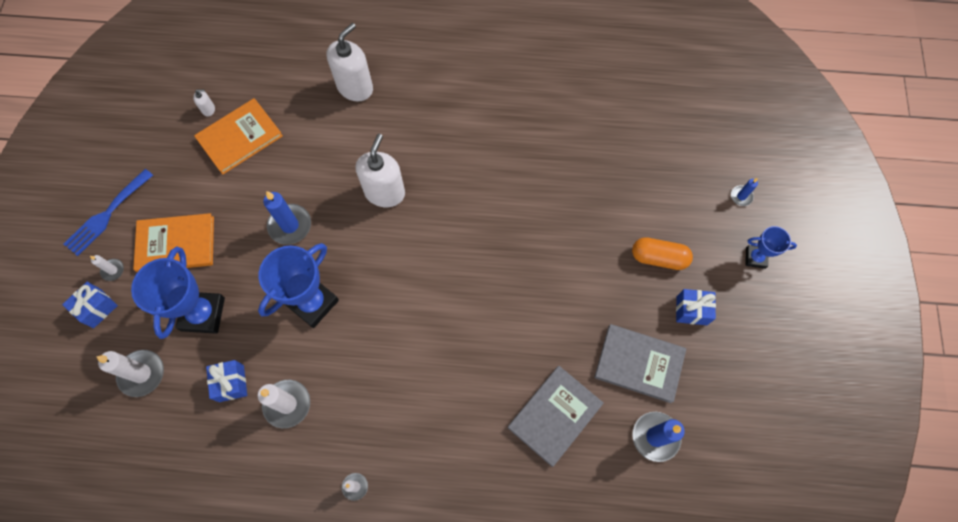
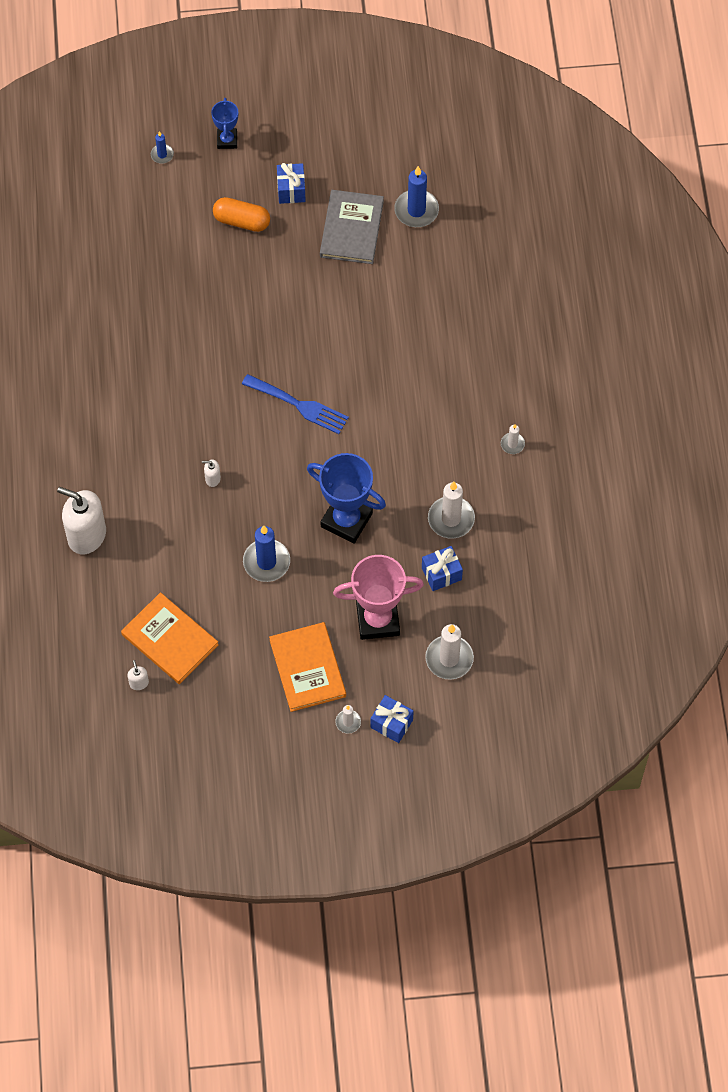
camera: 100 degrees left, 5 degrees down
blue fork [64,169,153,256] -> blue fork moved to [242,374,349,434]
blue trophy [131,247,225,339] -> pink trophy [333,555,424,640]
white soap dispenser [356,134,405,207] -> white soap dispenser [202,460,221,487], size x0.42
grey book [508,366,604,467] -> none
orange capsule [632,237,693,270] -> orange capsule turned 75 degrees counterclockwise [213,197,270,232]

